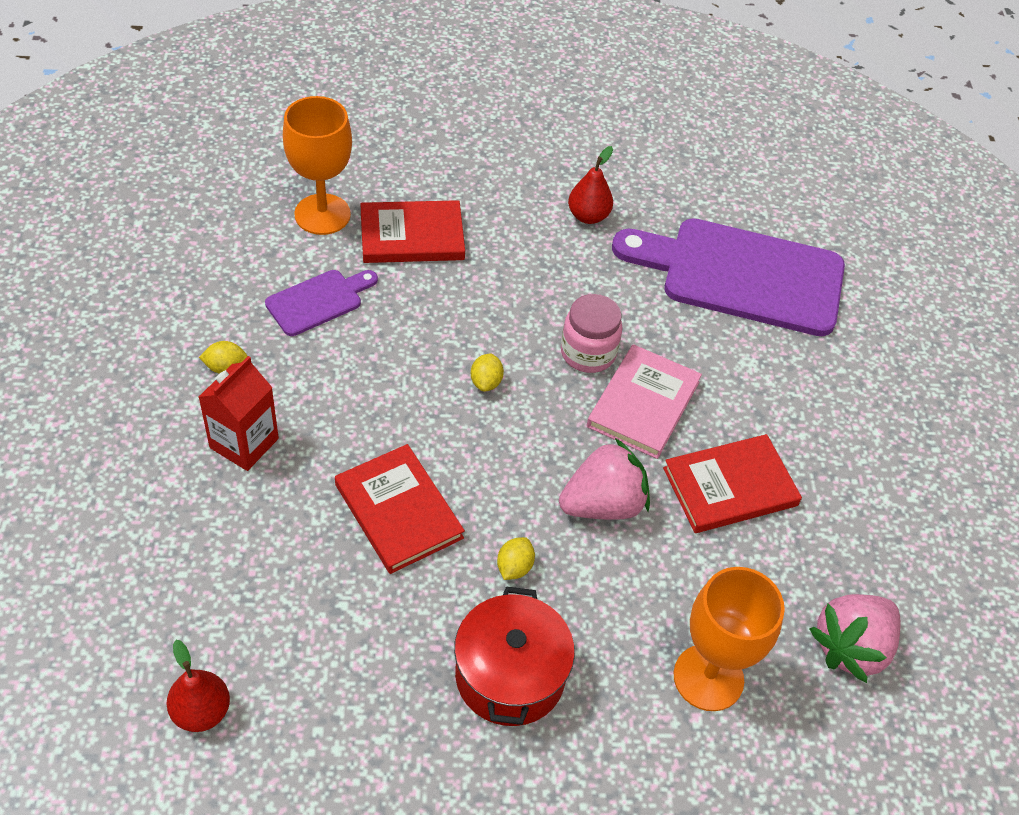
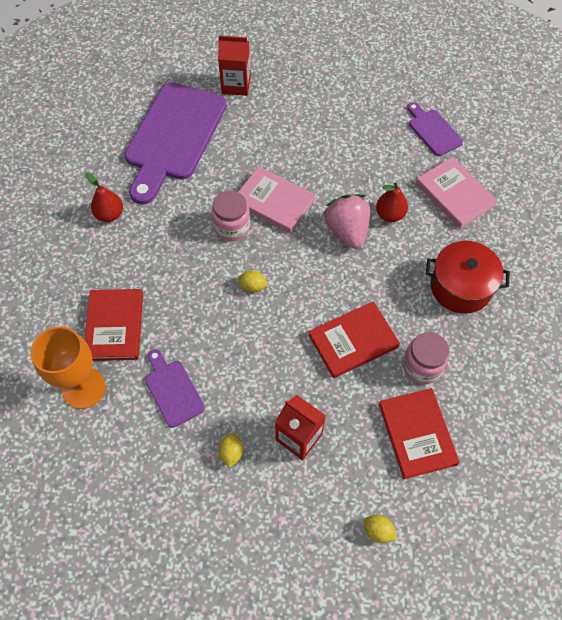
camera: 80 degrees left, 10 degrees up
red pear [167,640,230,732] -> red pear moved to [376,182,408,222]
yellow lemon [497,537,535,580] -> yellow lemon moved to [363,515,397,543]
red book [663,434,802,533] -> red book moved to [379,388,460,479]
orange goblet [674,567,785,711] -> pink book [416,157,498,229]
pink strawberry [810,594,901,683] -> purple cutting board [407,102,463,156]
none -> red carton [218,36,251,96]
none -> pink jar [403,332,449,384]

